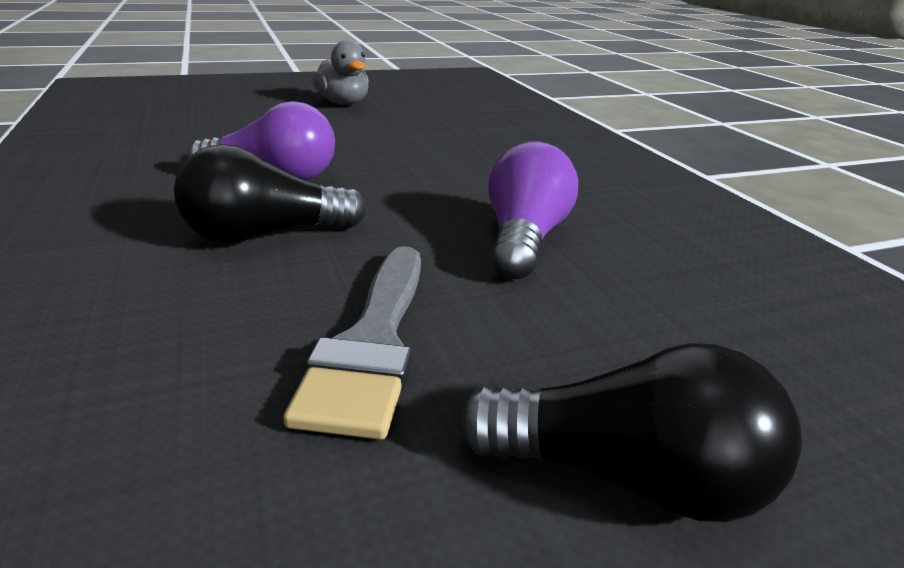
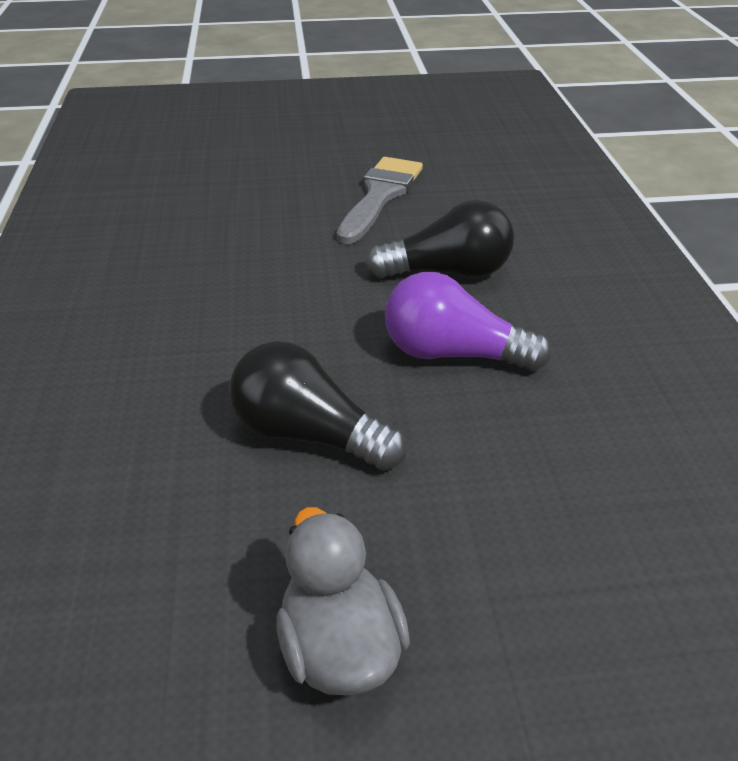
camera: 165 degrees left, 10 degrees up
black light bulb [458,343,802,522] -> black light bulb moved to [229,341,407,471]
purple light bulb [488,141,578,279] -> none

